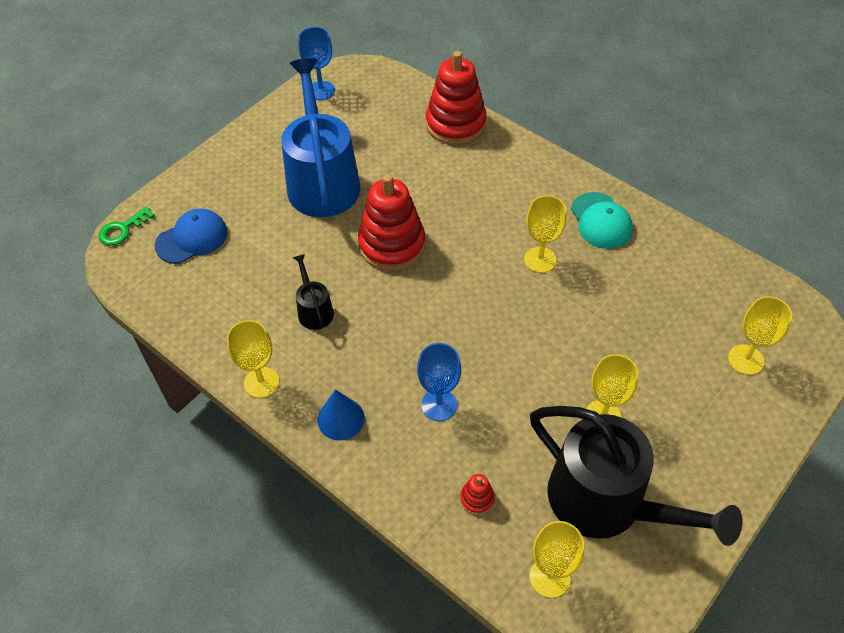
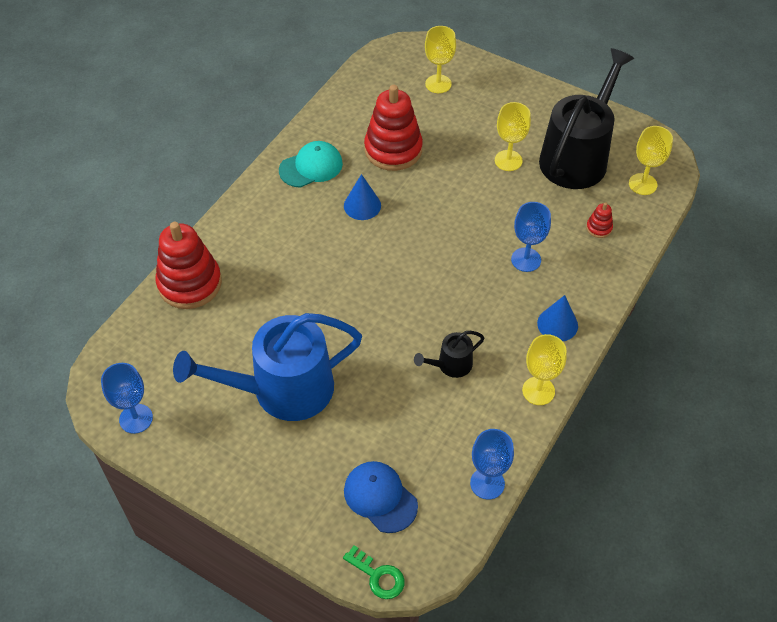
camera: 100 degrees left, 0 degrees up
red stacking toy [358,175,425,271] -> red stacking toy moved to [364,85,423,171]
yellow goblet [524,195,566,273] -> blue cone [344,174,381,220]
none -> blue goblet [470,429,514,500]

